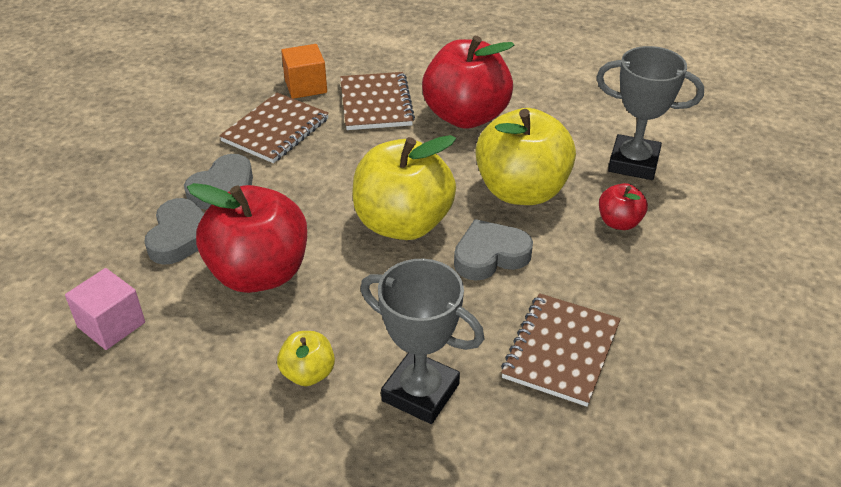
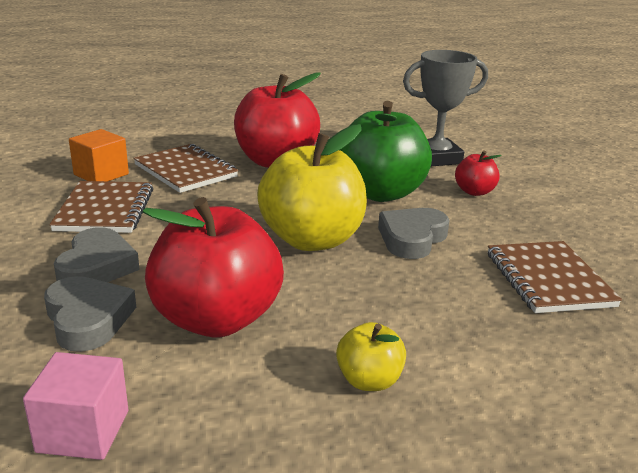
camera: 35 degrees left, 15 degrees down
grey trophy [361,259,484,424] -> none
yellow apple [475,108,576,205] -> green apple [340,101,432,202]

